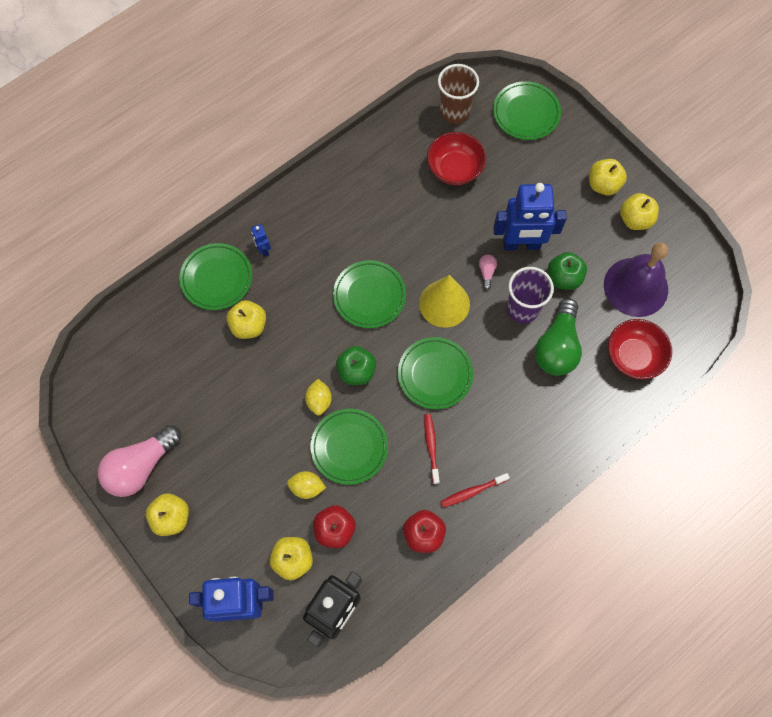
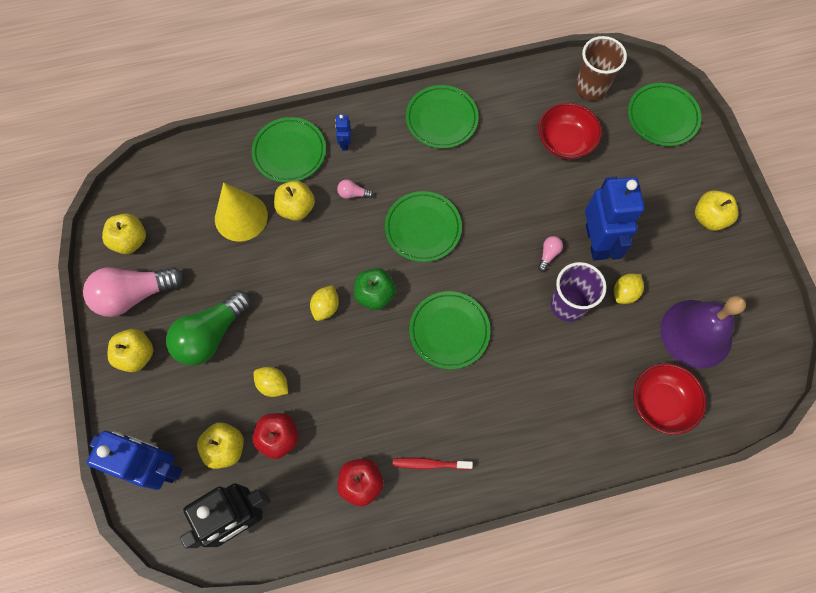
camera: 25 degrees right, 0 degrees up
green plate [310,409,388,485] -> green plate moved to [406,85,479,149]
yellow cone [419,275,470,328] -> yellow cone moved to [215,182,268,242]
red toothbrush [424,414,440,484] -> none
blue robot [493,183,567,250] -> blue robot turned 120 degrees counterclockwise [585,176,645,261]
green light bulb [534,298,582,376] -> green light bulb moved to [166,290,250,366]
green apple [548,252,587,290] -> yellow lemon [614,274,644,304]
yellow apple [620,193,659,230] -> yellow apple moved to [102,213,146,254]
none -> pink light bulb [337,179,374,199]

